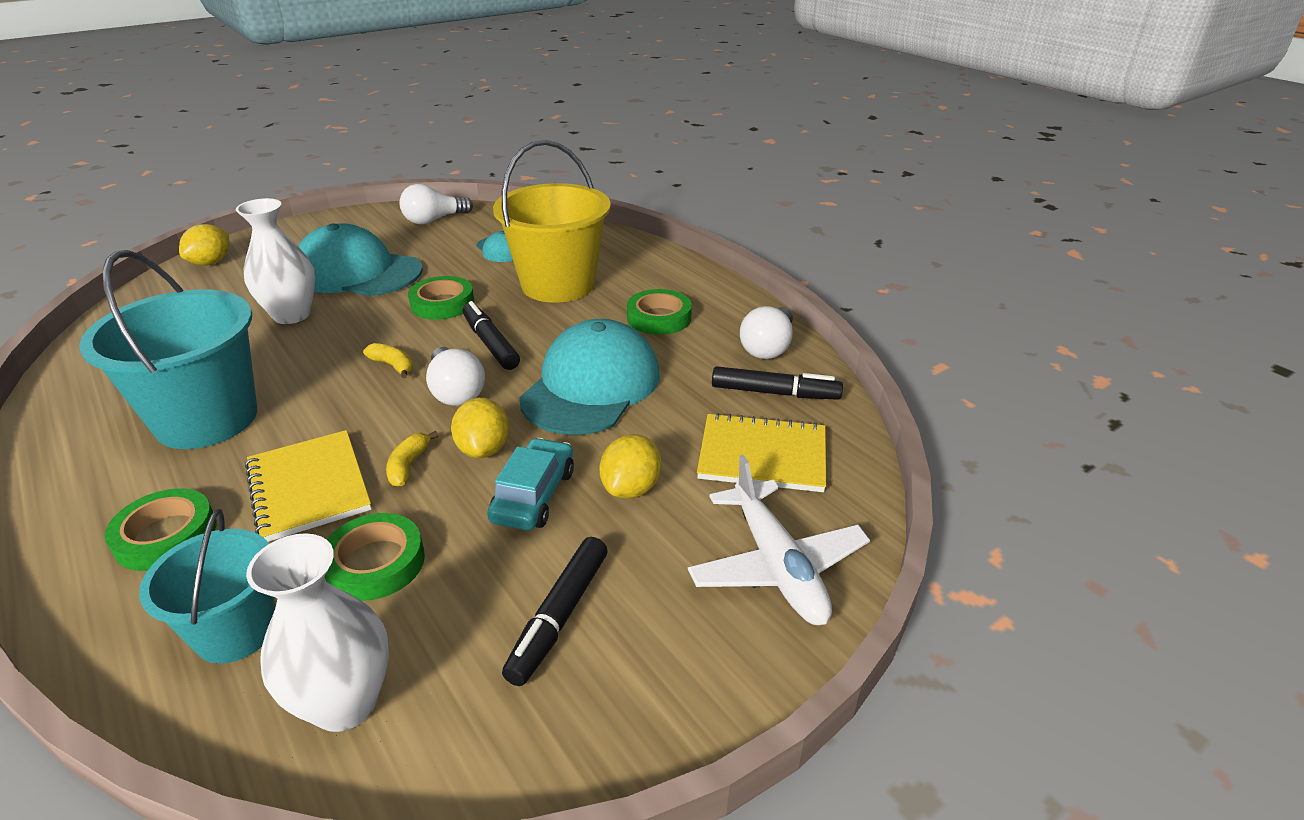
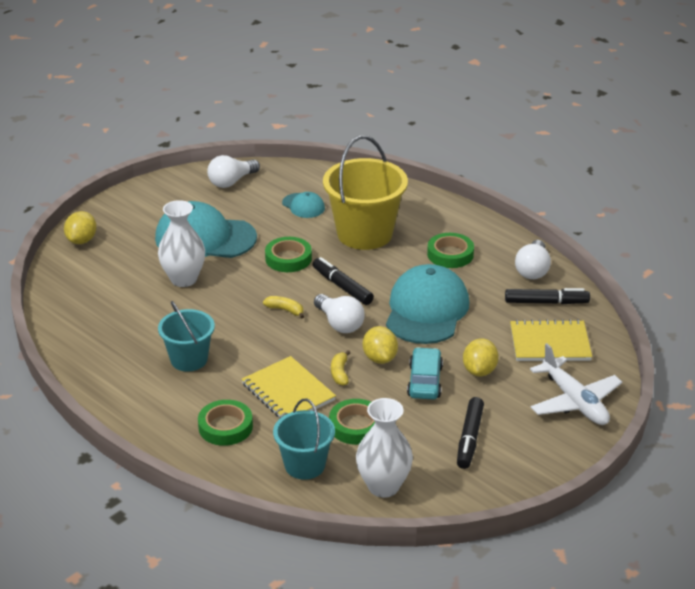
camera: 10 degrees left, 0 degrees up
turquoise bucket [79,250,257,449] -> turquoise bucket [158,301,215,372], size x0.59

